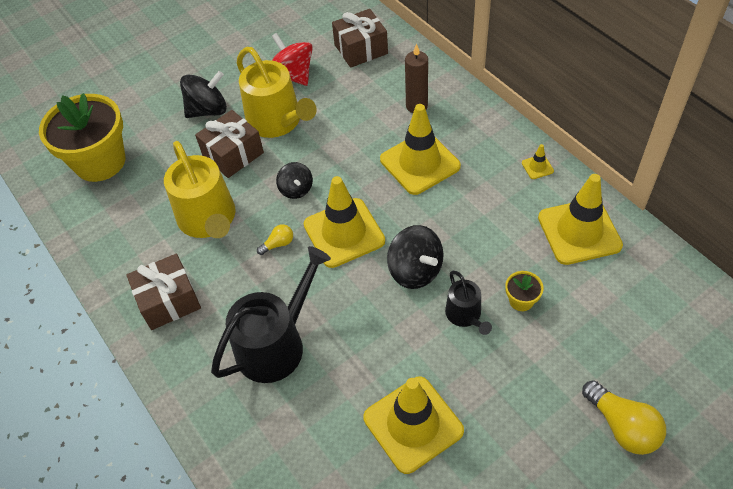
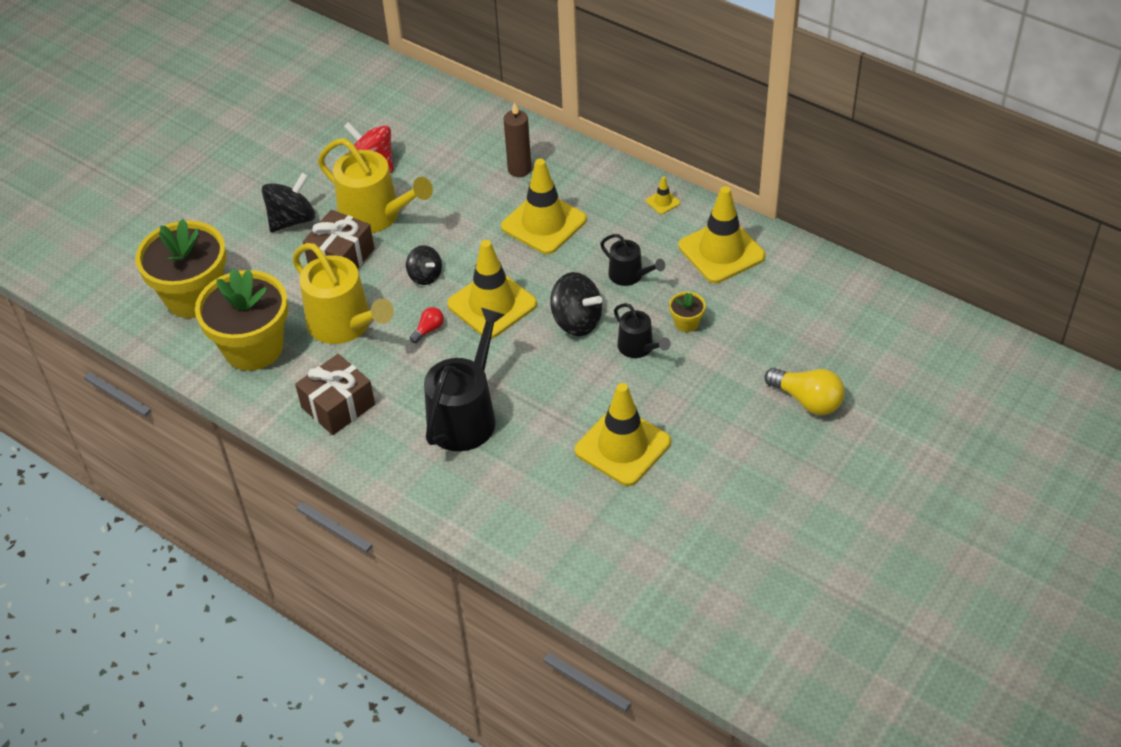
camera: 20 degrees left, 5 degrees down
yellow light bulb [257,224,293,255] -> red light bulb [410,307,444,343]
brown gift [332,9,388,68] -> none
none -> yellow flower pot [195,268,288,371]
none -> black watering can [600,234,665,286]

